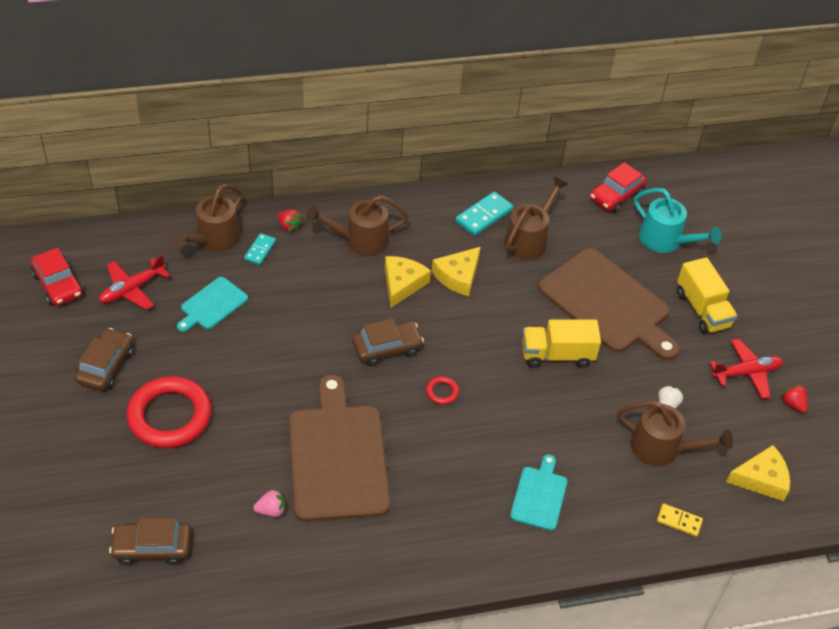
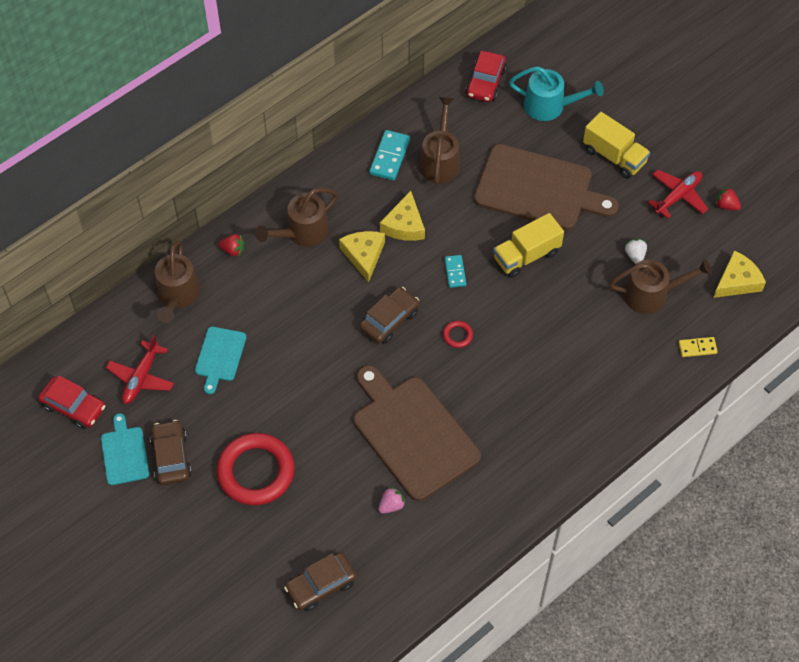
camera: 25 degrees left, 10 degrees up
turquoise domino [244,233,276,265] -> turquoise domino moved to [444,255,466,288]
turquoise cutting board [510,455,567,531] -> turquoise cutting board moved to [101,413,149,485]

